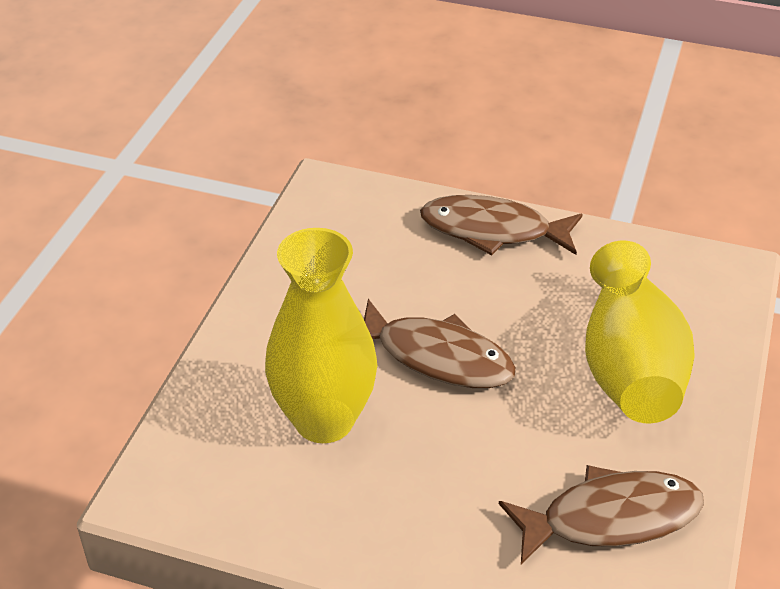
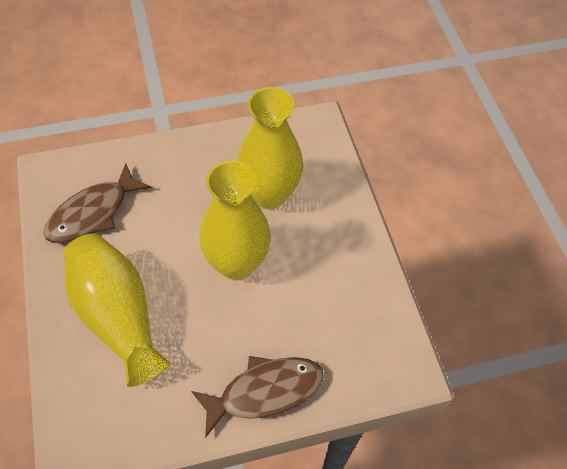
camera: 145 degrees right, 15 degrees up
brown fish [364,299,516,388] -> yellow vase [199,161,271,280]

